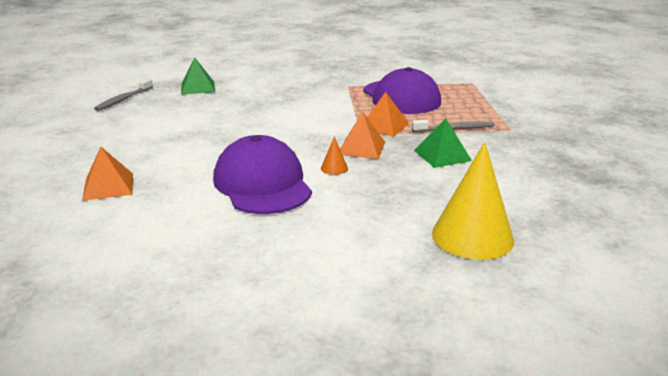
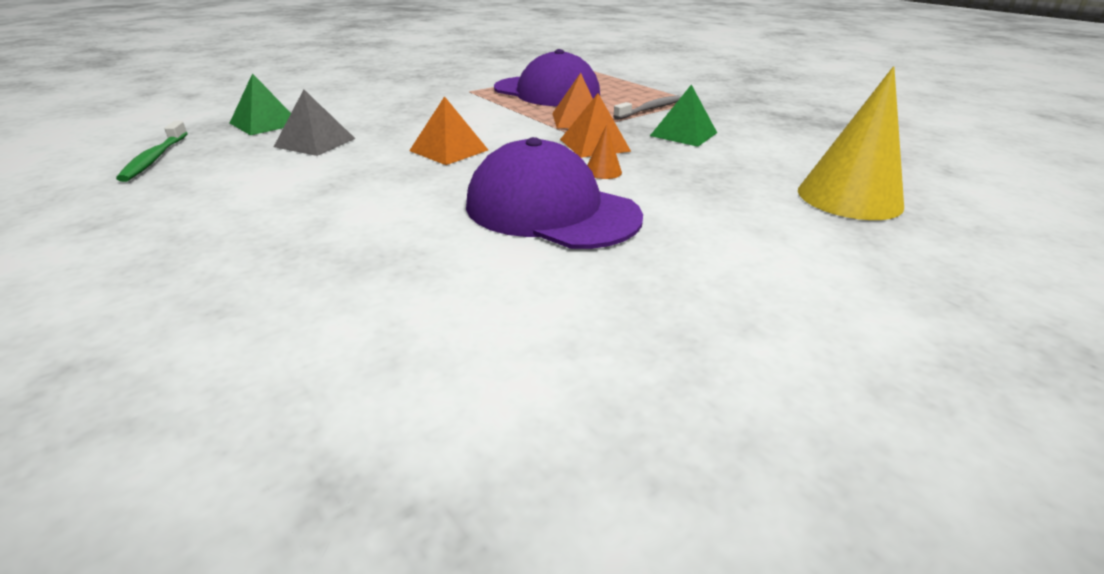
camera: 35 degrees left, 5 degrees up
orange pyramid [82,147,133,201] -> orange pyramid moved to [409,96,488,165]
grey toothbrush [94,79,153,111] -> green toothbrush [116,121,188,182]
none -> grey pyramid [274,89,355,156]

